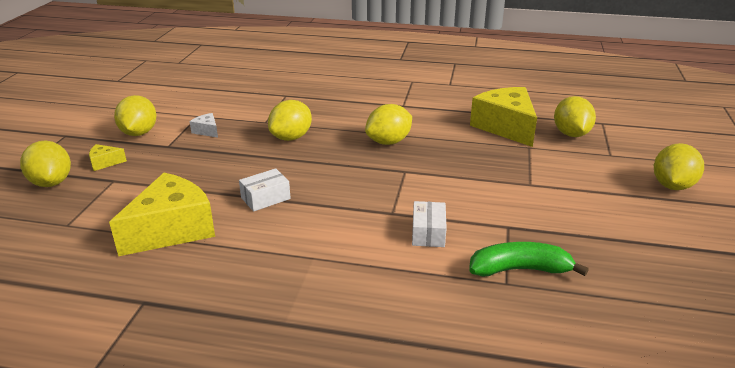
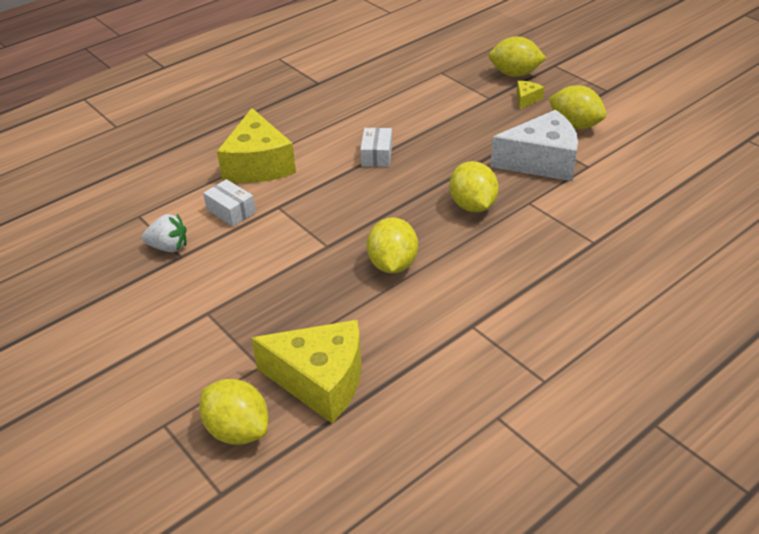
camera: 130 degrees right, 10 degrees up
yellow cheese [109,173,215,256] -> yellow cheese moved to [217,108,296,183]
white cheese [190,113,218,138] -> white cheese [491,110,578,181], size x2.37
green banana [469,242,589,276] -> none
yellow lemon [654,143,704,190] -> none
none -> white strawberry [142,214,187,252]

